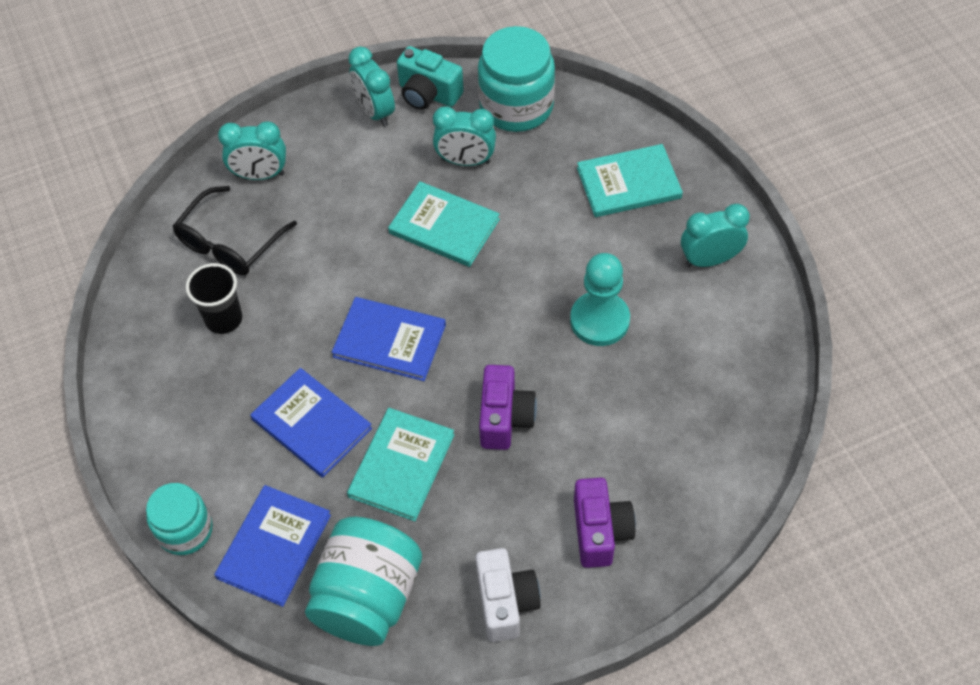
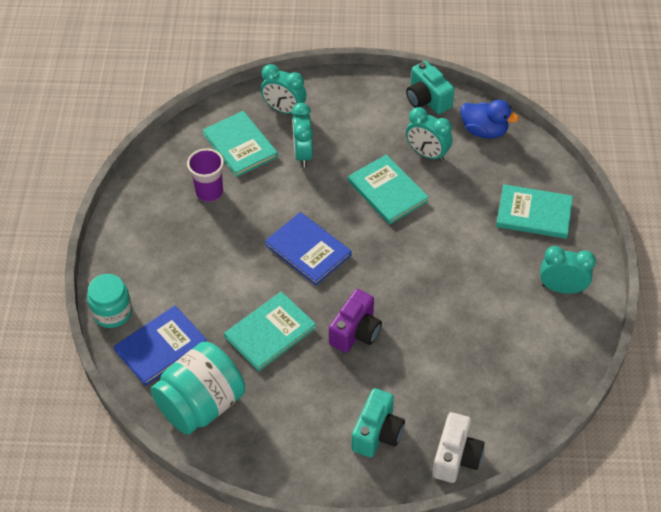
camera: 25 degrees right, 5 degrees down
black glasses [172,186,297,275] -> turquoise book [203,111,278,177]
black cup [186,263,242,334] -> purple cup [187,148,224,202]
blue book [250,368,372,478] -> none
turquoise clock [348,46,395,127] -> turquoise clock moved to [292,103,313,167]
white camera [475,548,541,642] -> white camera moved to [433,412,485,483]
turquoise jar [478,26,555,132] -> blue duck [460,100,519,139]
turquoise pawn [570,253,630,346] -> none
purple camera [574,478,636,568] -> turquoise camera [352,388,405,457]

